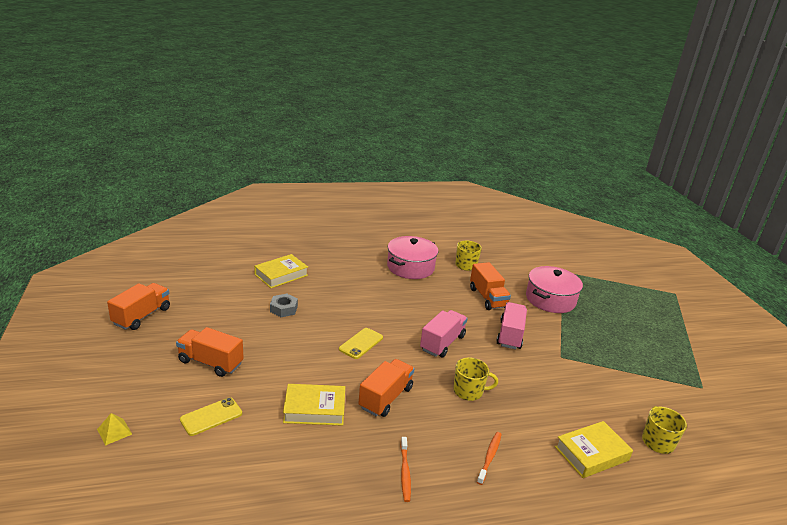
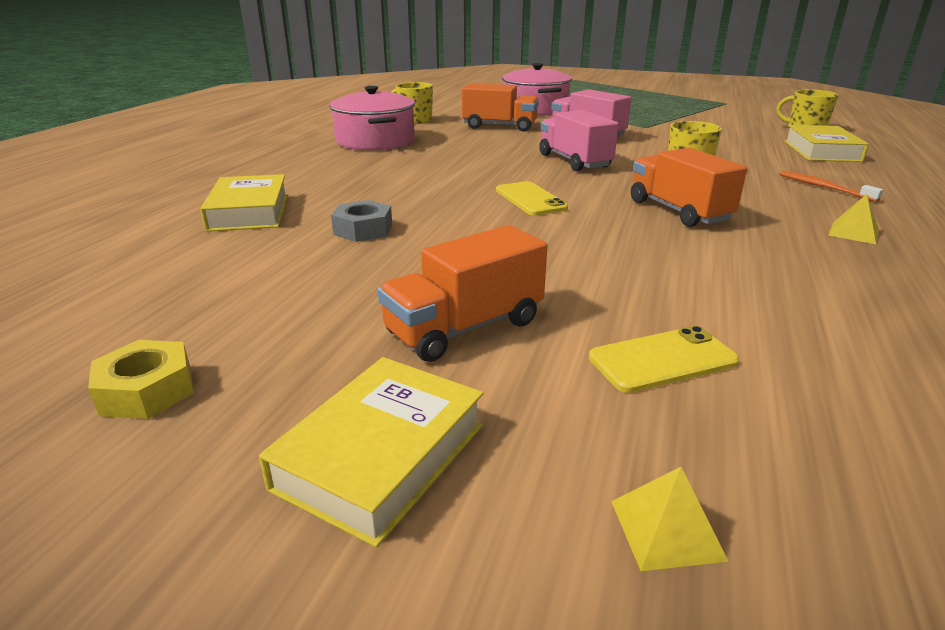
camera: 55 degrees left, 0 degrees up
orange truck [107,283,170,330] -> yellow nut [88,340,194,419]
yellow phone [180,397,242,436] -> yellow phone turned 75 degrees clockwise [589,326,740,393]
yellow book [283,384,345,426] -> yellow book moved to [259,357,484,548]
orange toothbrush [400,437,411,502] -> yellow pyramid [829,194,879,244]

